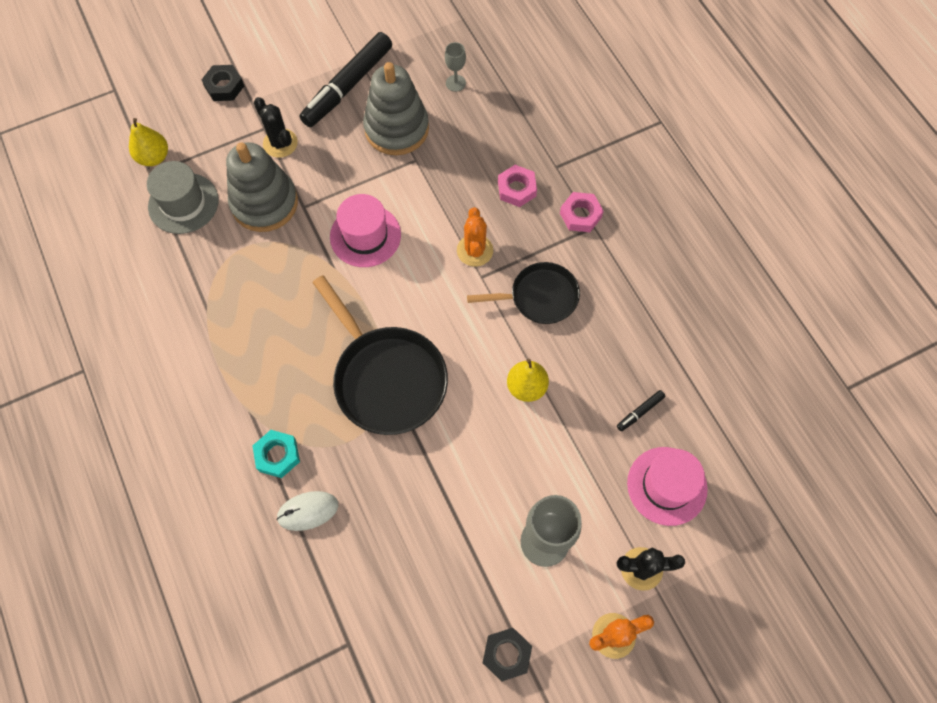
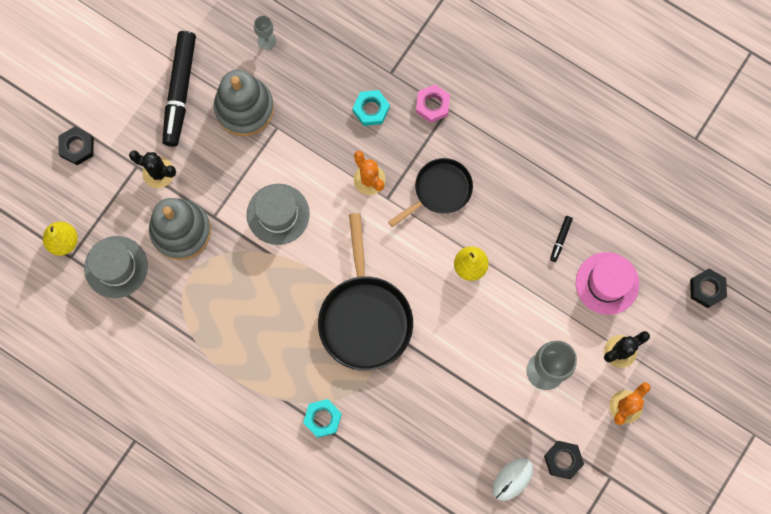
camera: 30 degrees left, 10 degrees up
white mouse [276,491,338,531] -> white mouse moved to [493,458,533,501]
black pan [312,275,448,435] -> black pan turned 60 degrees clockwise [318,213,413,371]
pink hat [330,194,401,267] -> grey hat [247,184,310,245]
pink nut [498,165,537,207] -> turquoise nut [353,90,390,126]
none -> black nut [690,268,727,308]

